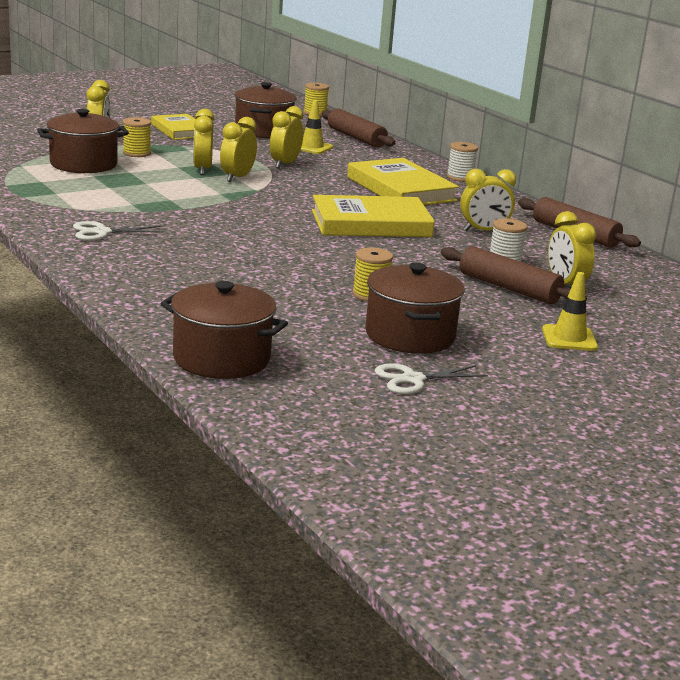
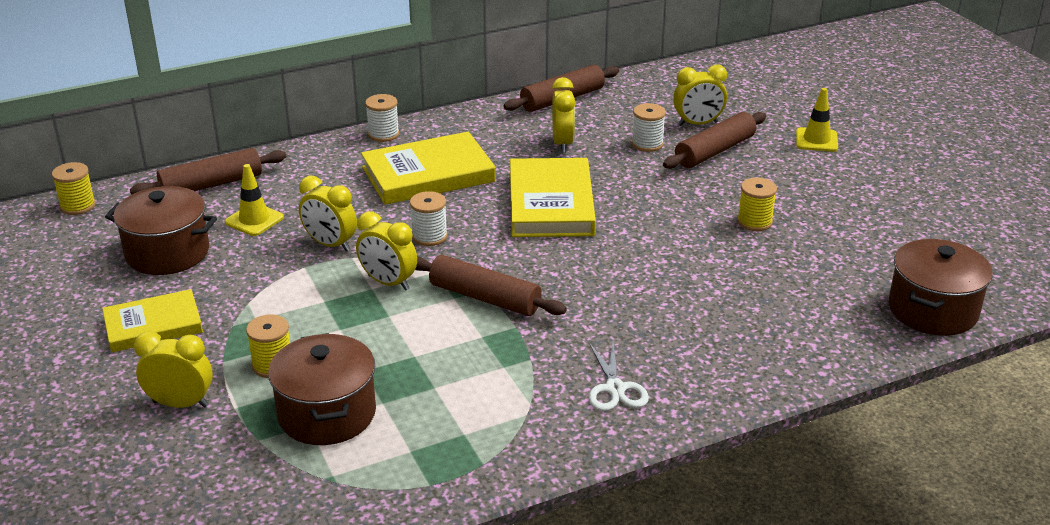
camera: 80 degrees left, 10 degrees up
yellow clock [193,109,214,175] -> none
brown pot [365,263,465,354] -> none
white scissors [375,363,488,394] -> none
none -> white spool [410,191,448,246]
none -> brown rolling pin [415,255,567,316]

